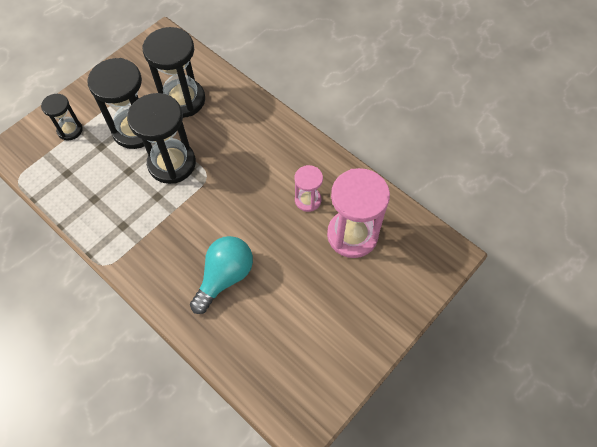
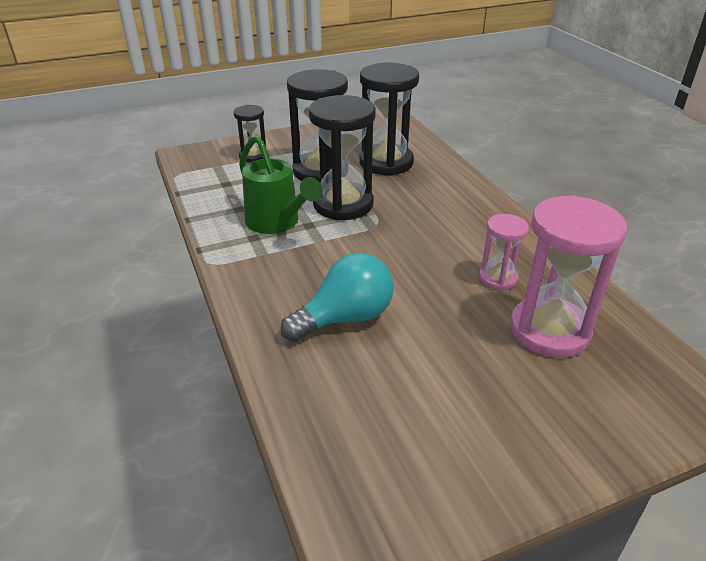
camera: 25 degrees right, 25 degrees down
none -> green watering can [239,135,323,234]

